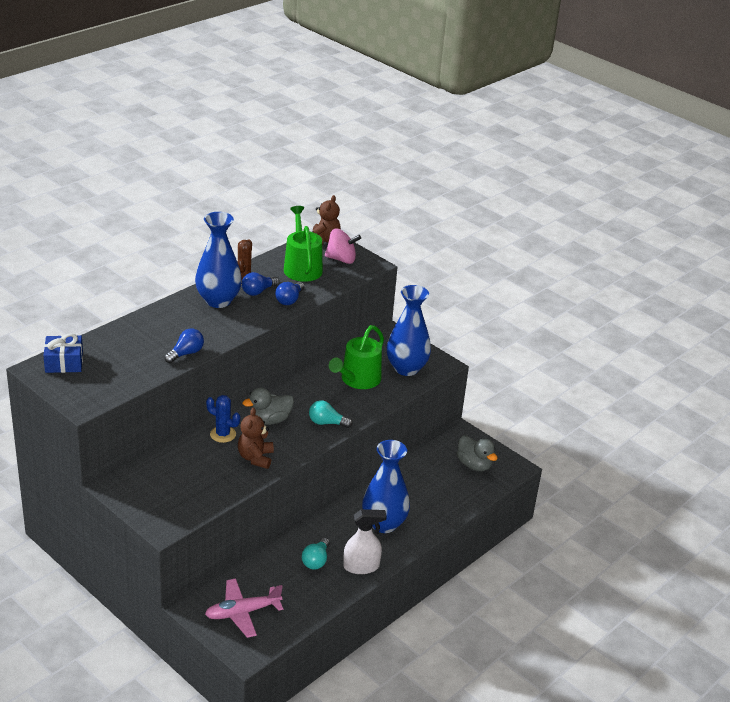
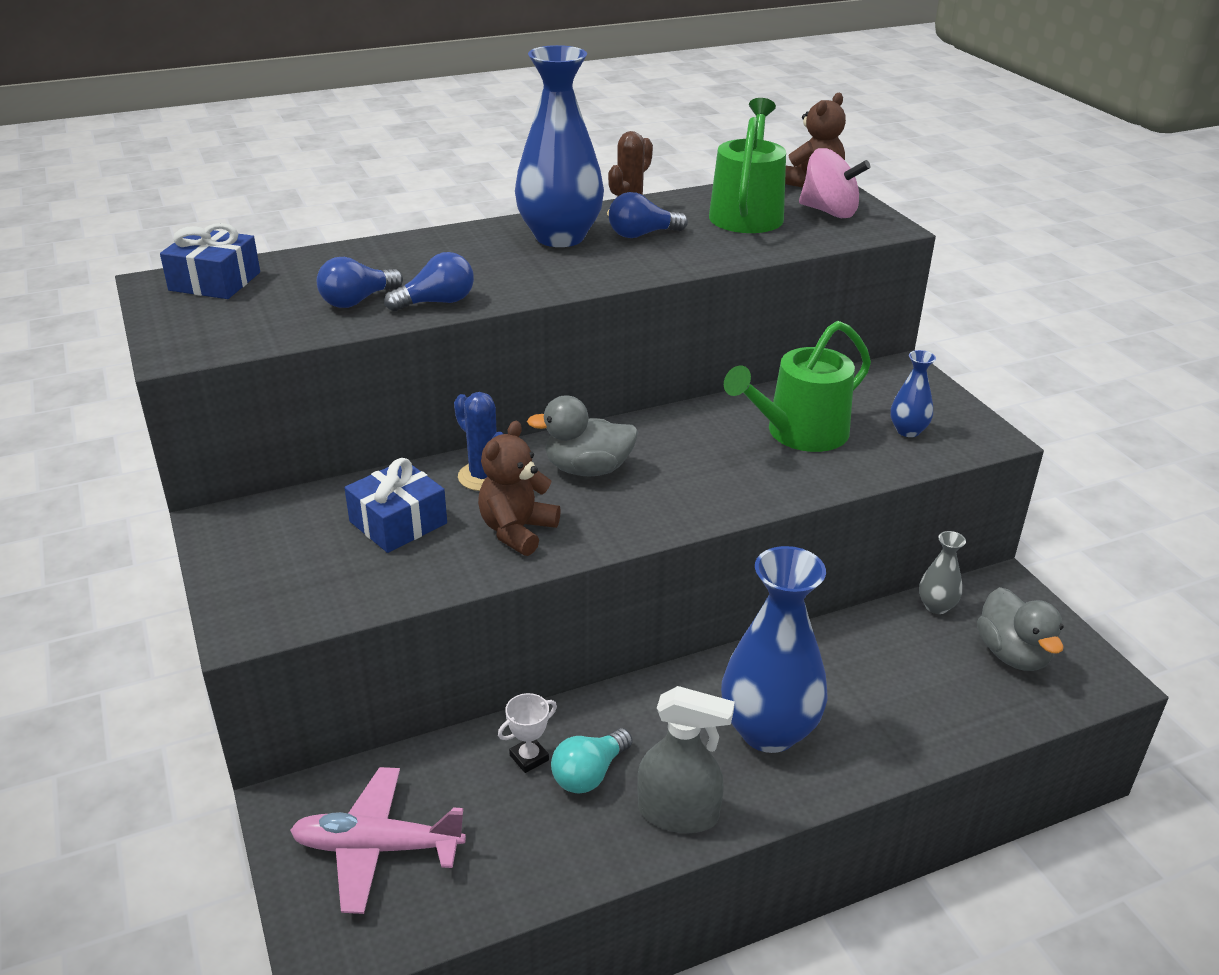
camera: 25 degrees right, 0 degrees up
blue light bulb [275,282,305,305] -> blue light bulb moved to [317,257,403,308]
turquoise light bulb [309,400,353,428] -> none
white spray bottle [343,509,387,574] -> grey spray bottle [637,686,735,833]
blue vase [387,285,431,376] -> blue vase [890,350,936,437], size x0.46
none -> blue gift [344,458,447,553]
none -> white trophy [498,693,557,773]
none -> grey vase [919,531,966,614]

